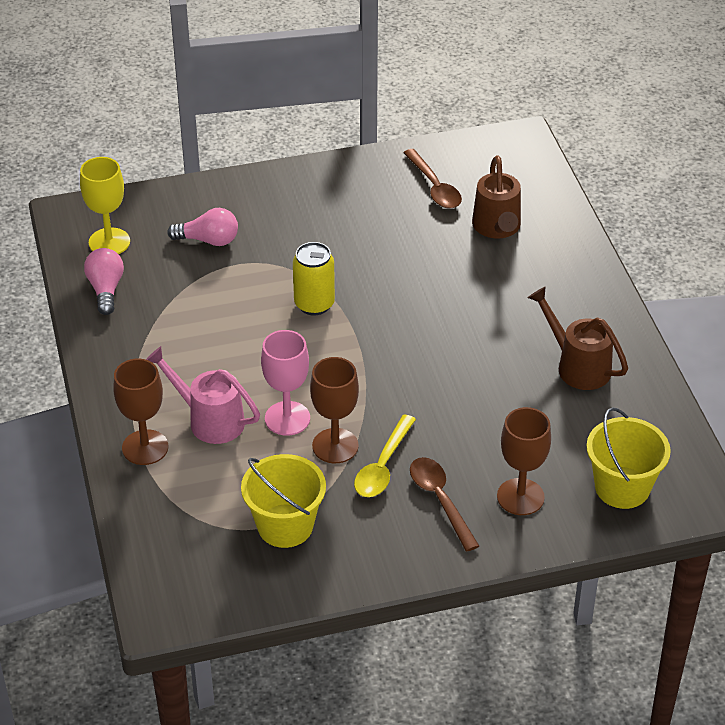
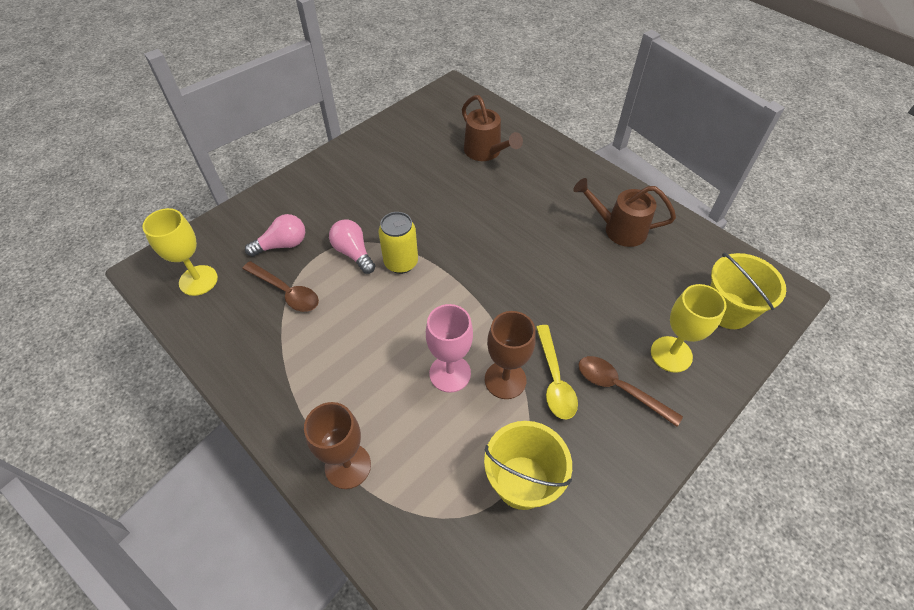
camera: 30 degrees left, 10 degrees up
pink light bulb [84,248,124,315] -> pink light bulb moved to [329,219,375,274]
pink watering can [146,346,260,444] -> none
brown spoon [403,149,462,209] -> brown spoon moved to [242,261,319,312]
brown goblet [497,407,551,515] -> yellow goblet [651,284,727,373]

